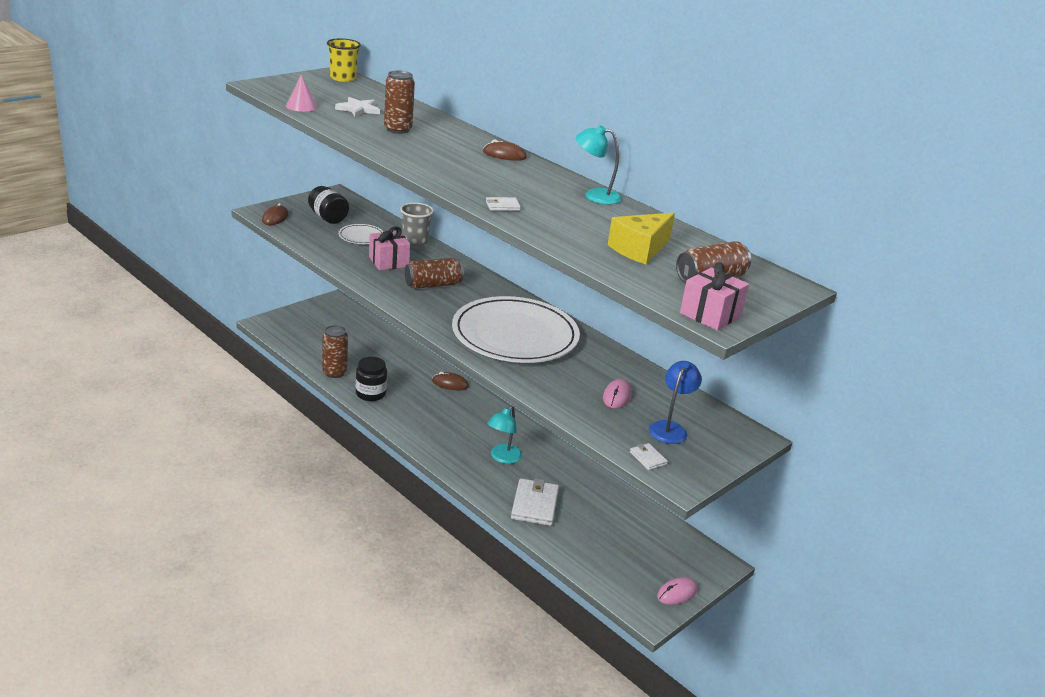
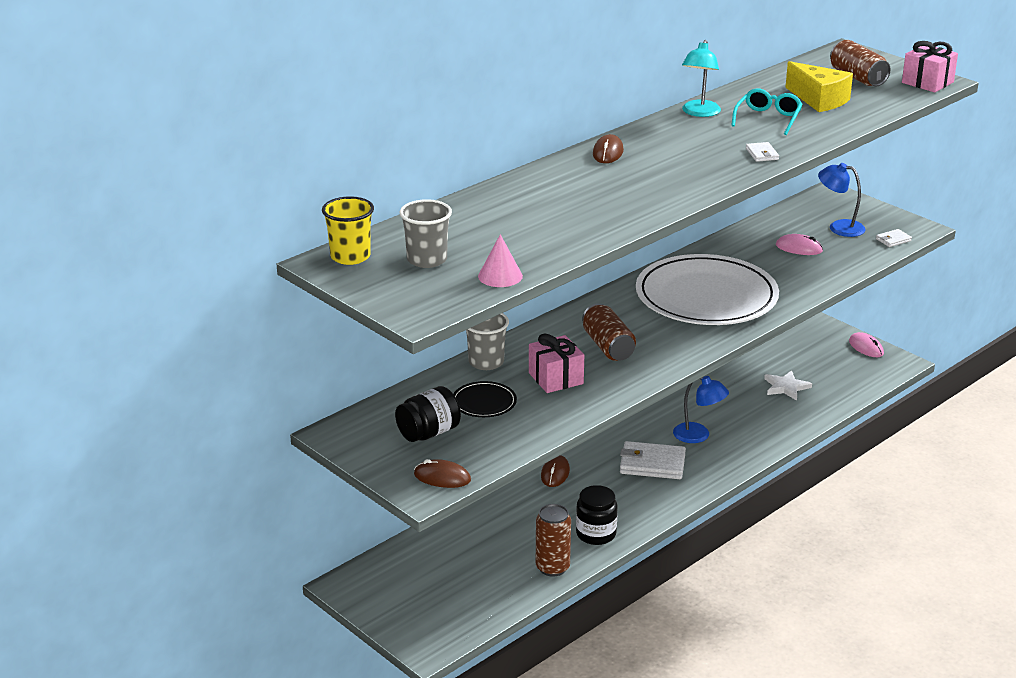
camera: 85 degrees left, 0 degrees up
white star [335,97,380,117] -> white star moved to [764,370,812,401]
white plate [338,224,383,244] -> black plate [453,381,517,417]
brown can [384,71,415,134] -> none
turquoise lamp [487,405,522,464] -> blue lamp [673,376,729,443]
white wallet [511,478,559,526] -> white wallet moved to [620,441,686,479]
none -> grey cup [400,199,452,268]
none -> turquoise glasses [731,88,803,135]

